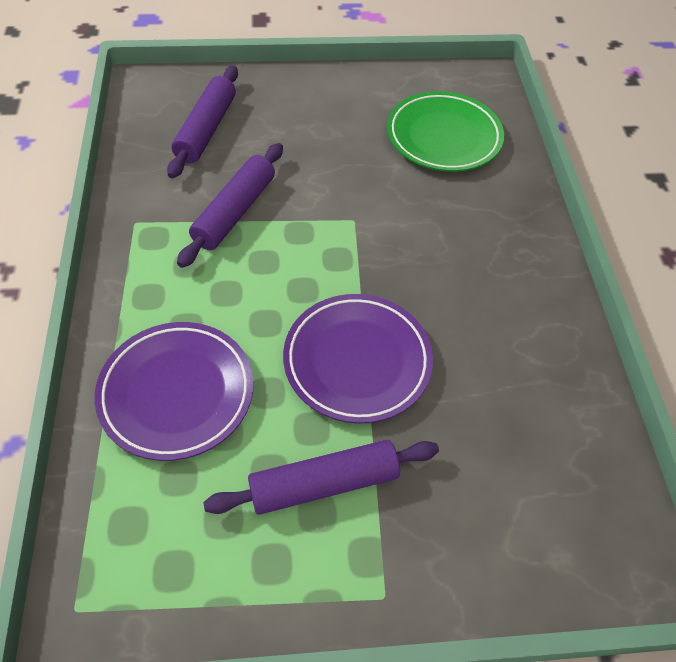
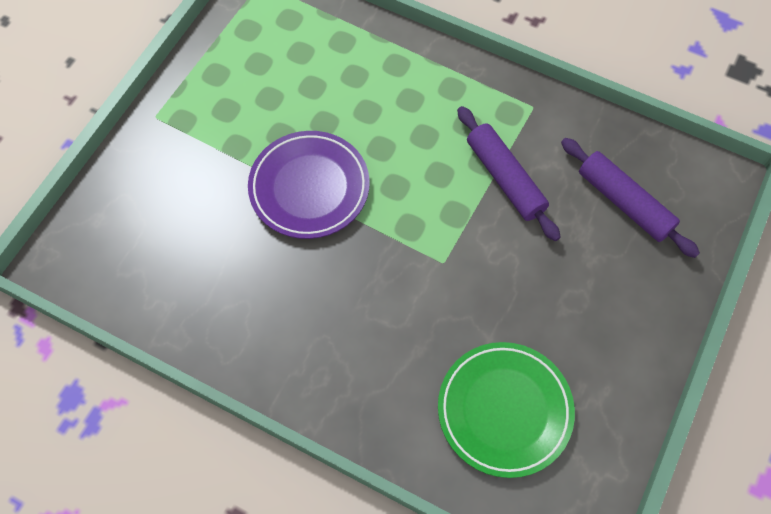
camera: 125 degrees right, 10 degrees up
purple plate [95,322,254,461] -> none
purple rolling pin [203,440,439,515] -> none

